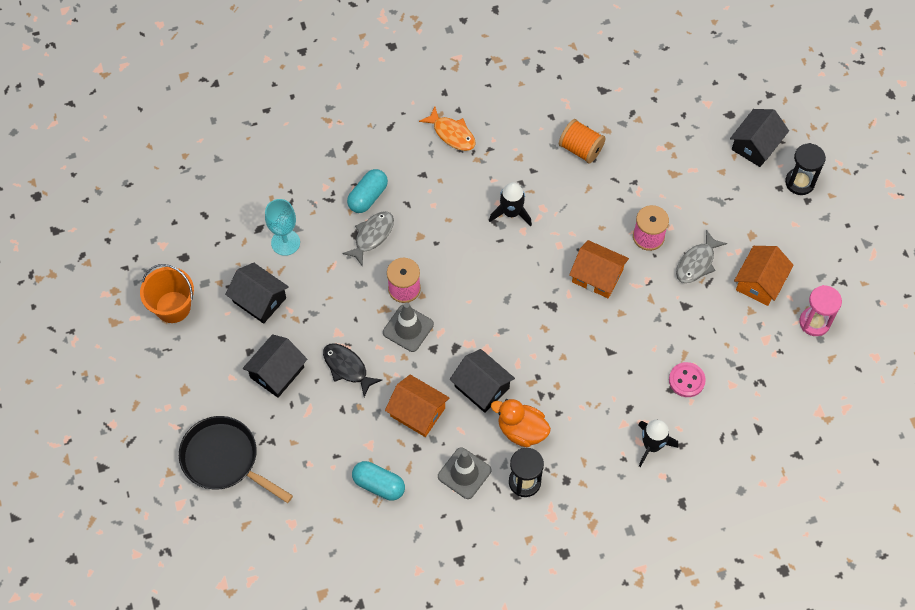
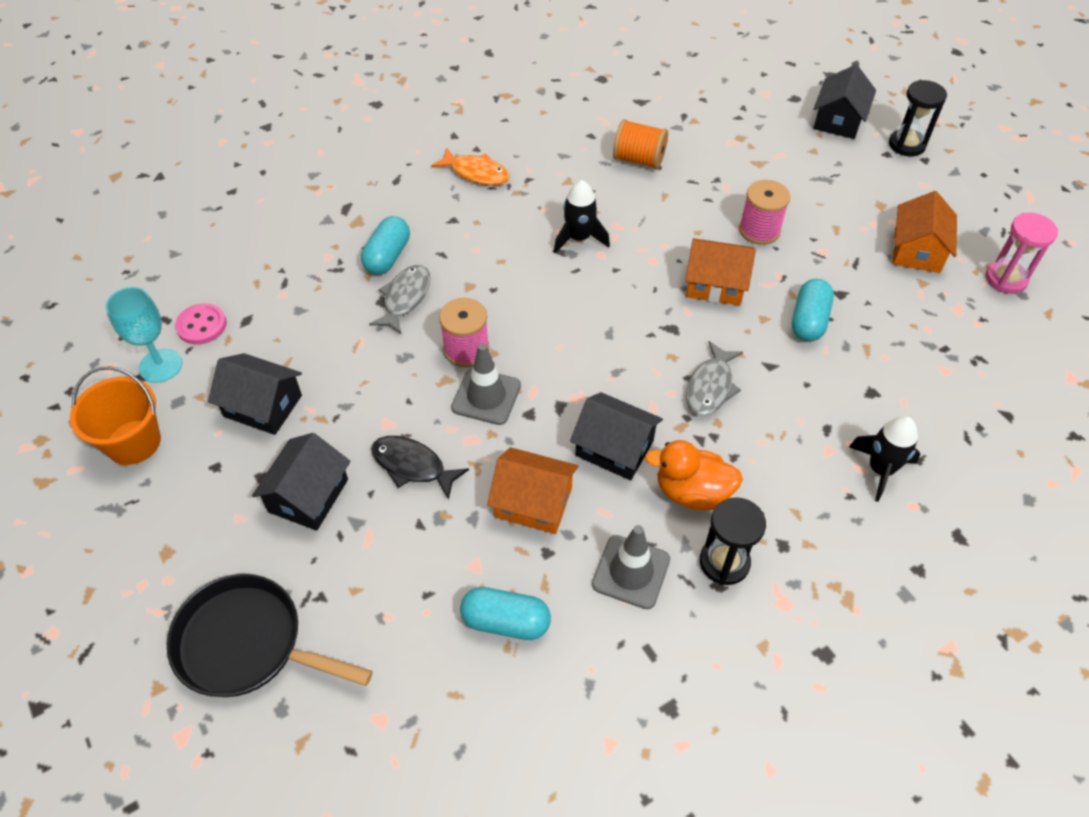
camera: 15 degrees left, 10 degrees down
turquoise goblet [265,199,300,256] -> turquoise goblet moved to [106,287,182,383]
pink button [669,362,706,397] -> pink button moved to [175,303,227,345]
grey fish [676,230,727,283] -> grey fish moved to [686,341,743,416]
none -> turquoise capsule [792,279,834,341]

